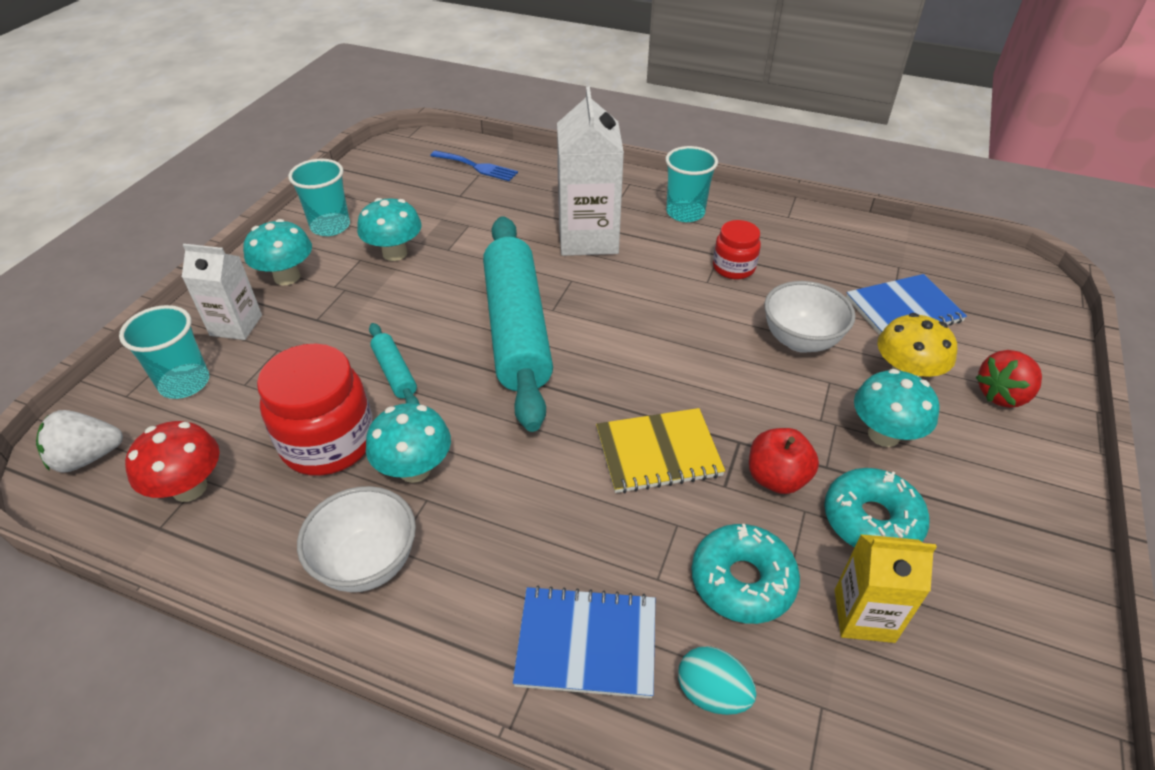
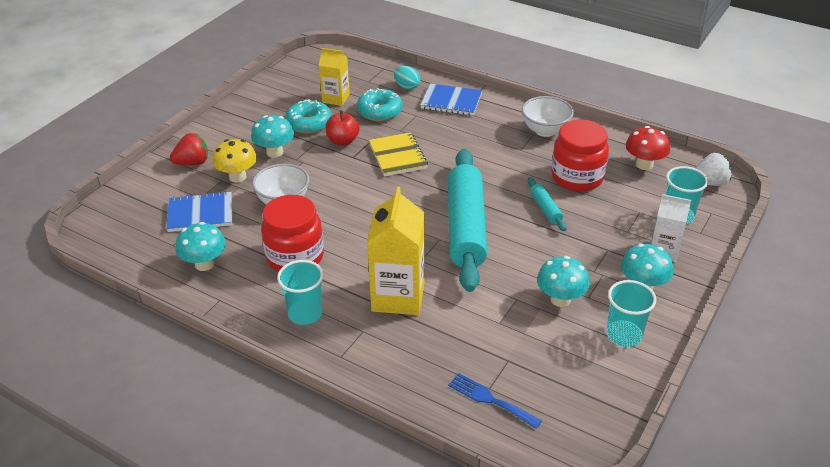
camera: 170 degrees left, 5 degrees down
turquoise mushroom [366,403,451,483] -> turquoise mushroom moved to [175,222,226,271]
white carton [557,87,624,256] -> yellow carton [367,187,425,315]
yellow notebook [596,408,725,494] -> yellow notebook turned 75 degrees clockwise [369,132,428,176]
red jar [713,220,761,279] -> red jar [261,195,324,272], size x1.75

